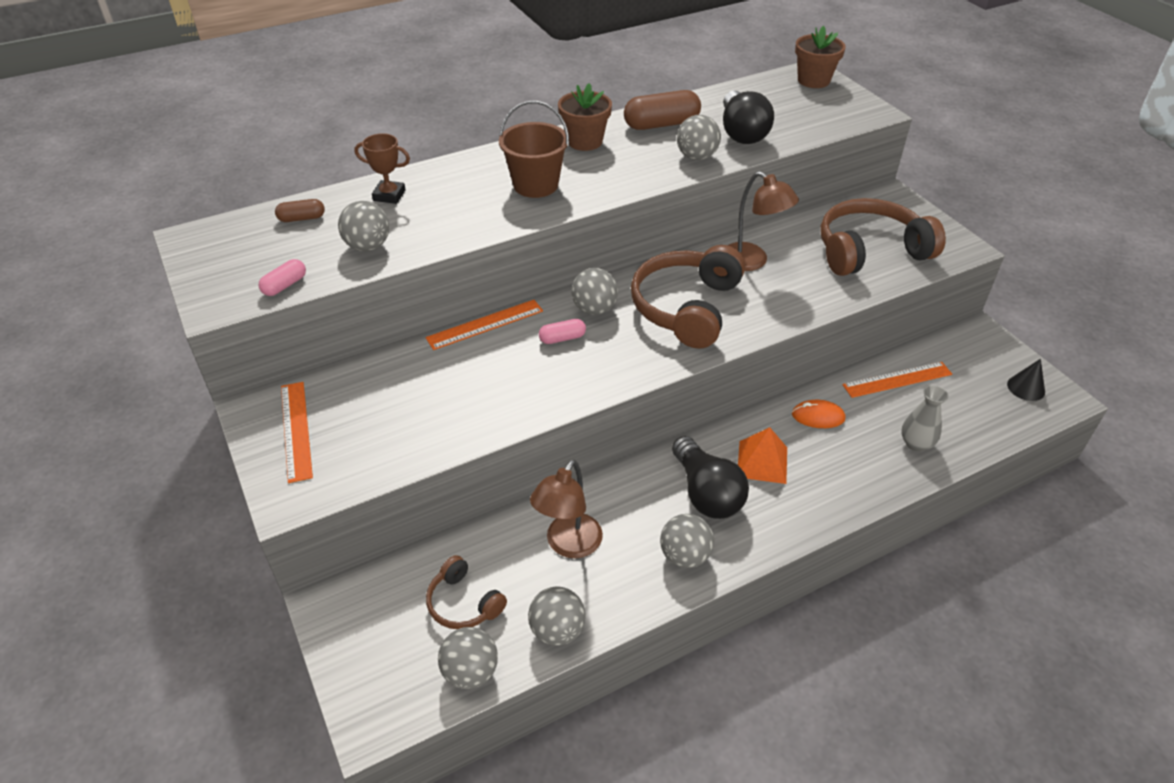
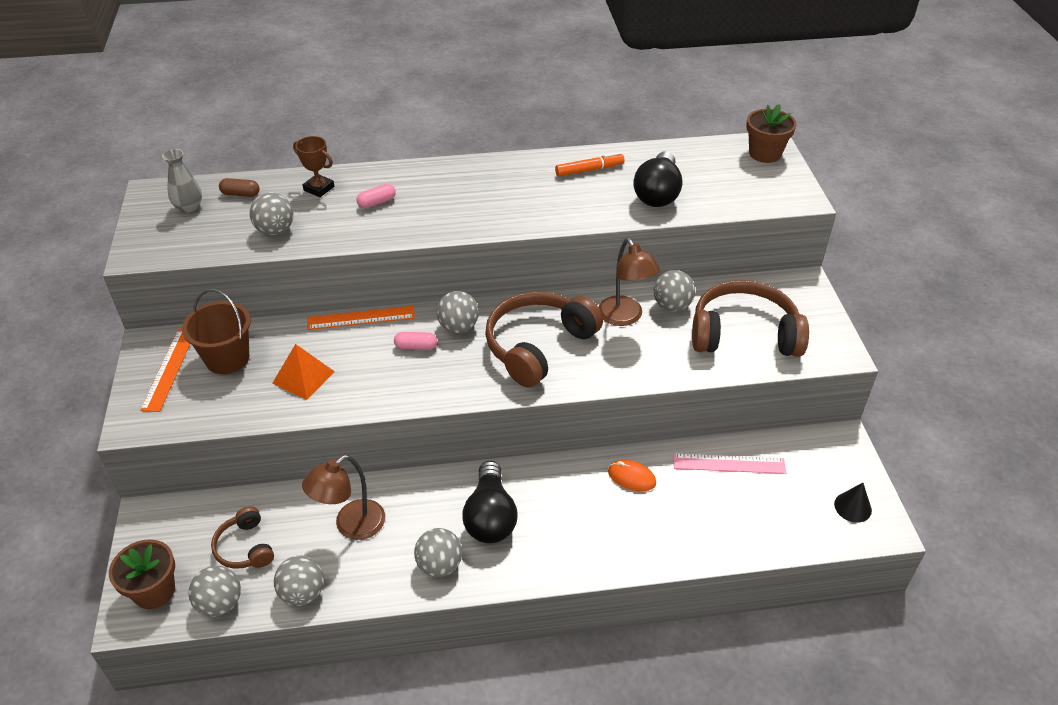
camera: 20 degrees right, 0 degrees up
pink capsule [259,259,306,296] -> pink capsule moved to [357,184,396,209]
brown bucket [499,101,569,198] -> brown bucket moved to [182,289,251,374]
brown flower pot [558,83,612,151] -> brown flower pot moved to [109,539,175,609]
brown capsule [624,90,701,130] -> orange marker [555,152,625,177]
grey ball [677,115,721,160] -> grey ball moved to [654,270,695,311]
orange pyramid [738,427,787,484] -> orange pyramid moved to [272,344,335,400]
orange ruler [842,362,952,398] -> pink ruler [673,453,786,474]
grey vase [901,385,949,452] -> grey vase moved to [162,149,202,213]

